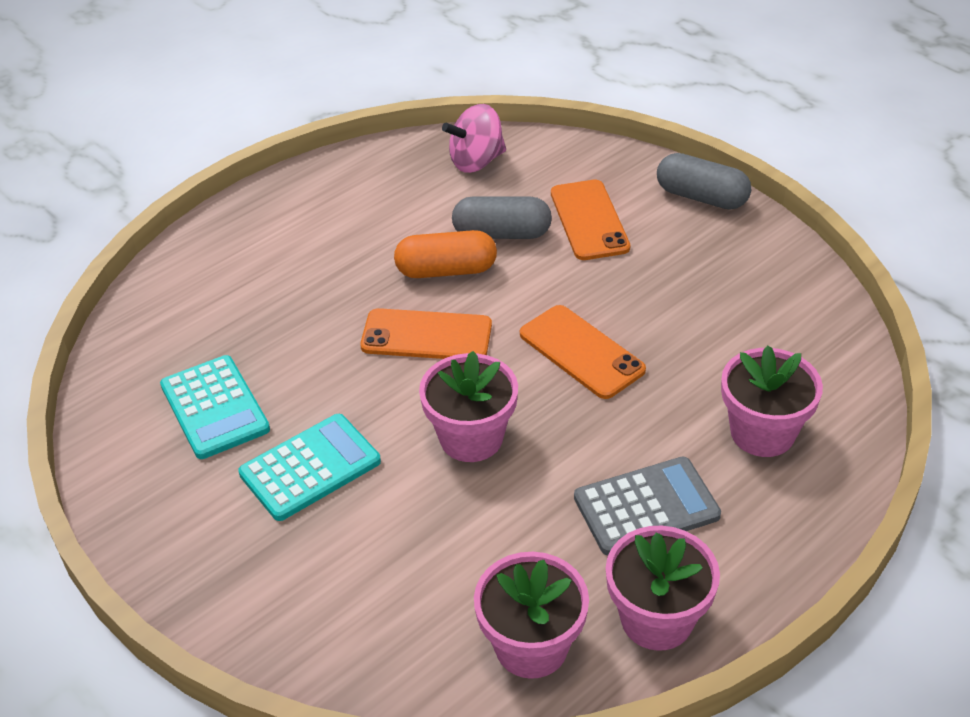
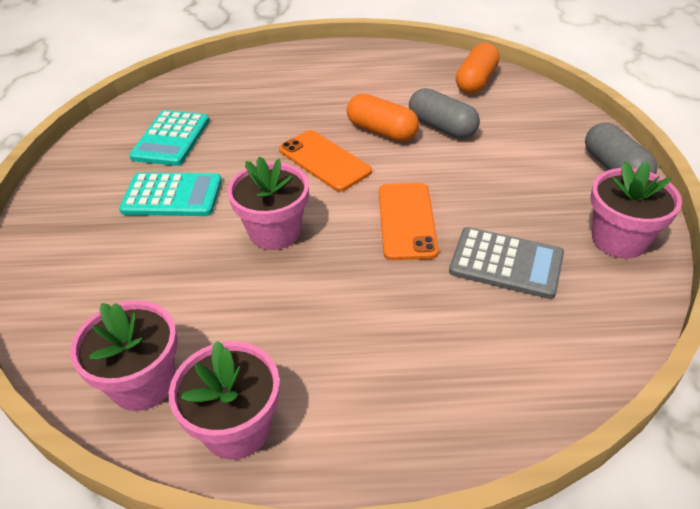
camera: 40 degrees right, 0 degrees up
pink spinning top [442,104,506,173] -> orange capsule [456,43,500,94]
orange phone [551,180,631,260] -> none
grey calculator [574,457,721,555] -> grey calculator moved to [449,227,564,299]
pink flower pot [721,345,823,457] -> pink flower pot moved to [591,161,682,259]

